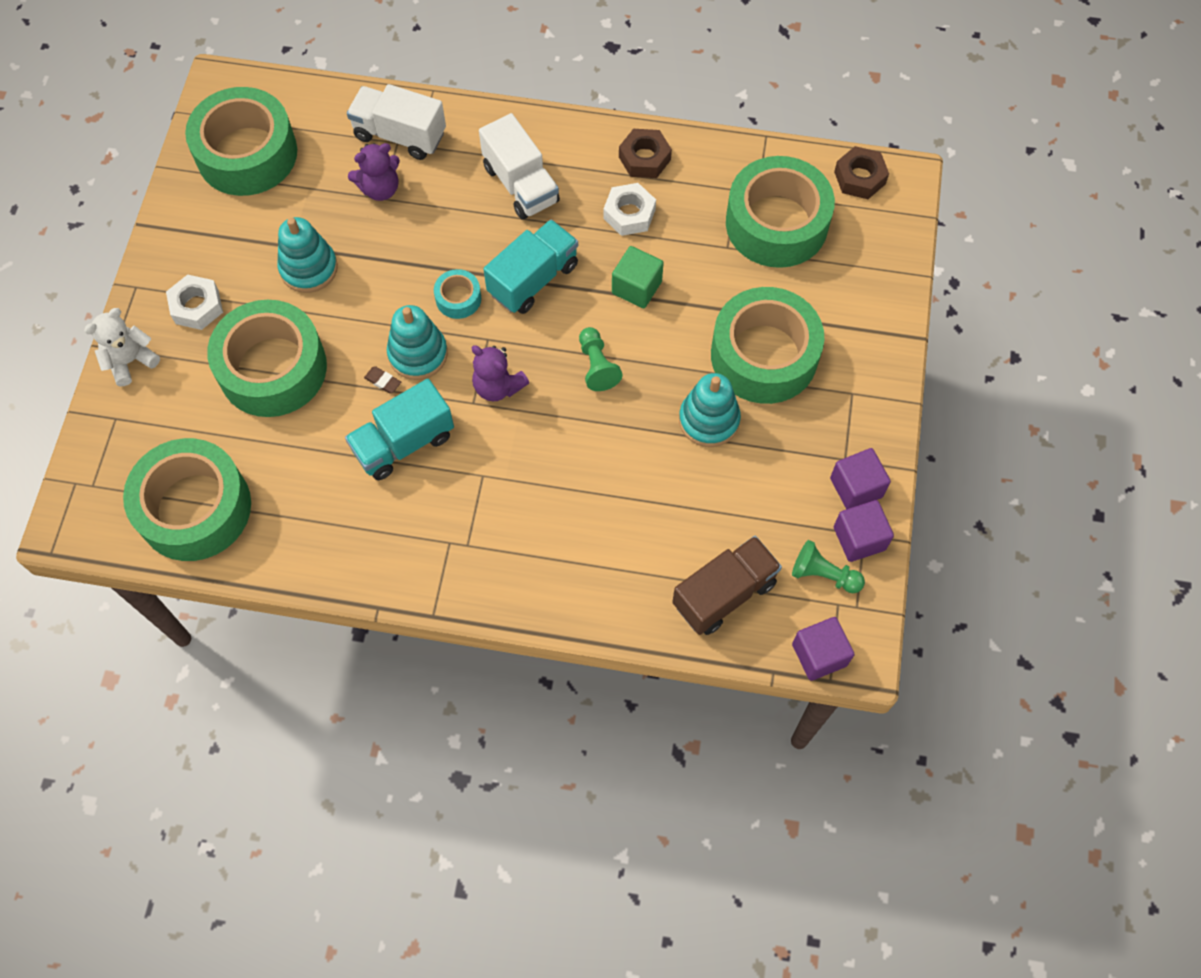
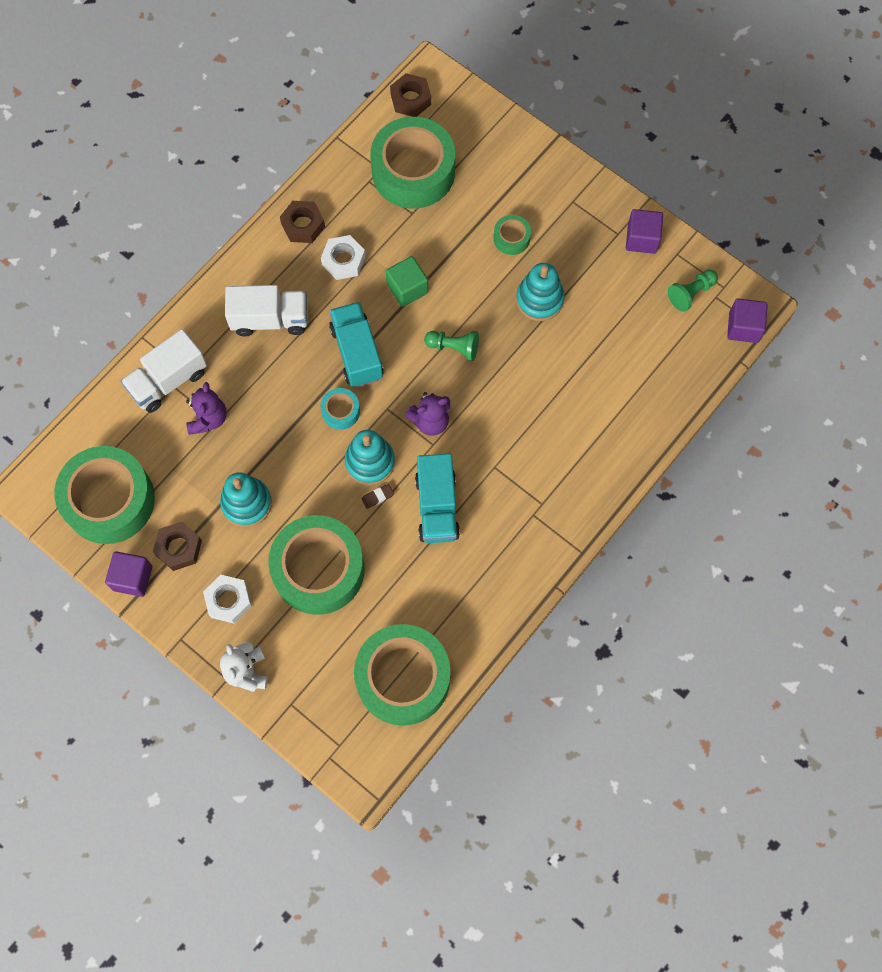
camera: 60 degrees left, 5 degrees up
brown truck [672,536,782,635] -> none
green tape [711,287,824,404] -> green tape [494,215,531,255], size x0.43
purple cube [834,500,894,562] -> purple cube moved to [105,551,152,597]
none -> brown nut [153,522,202,571]

